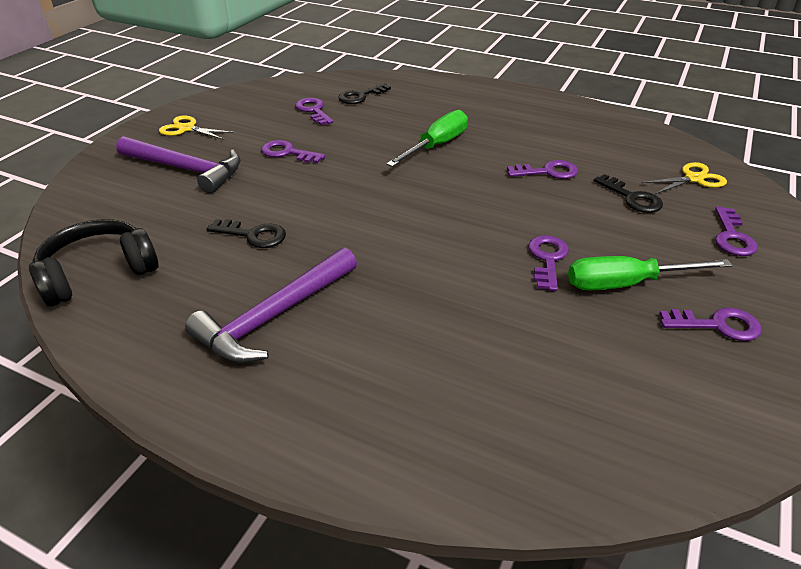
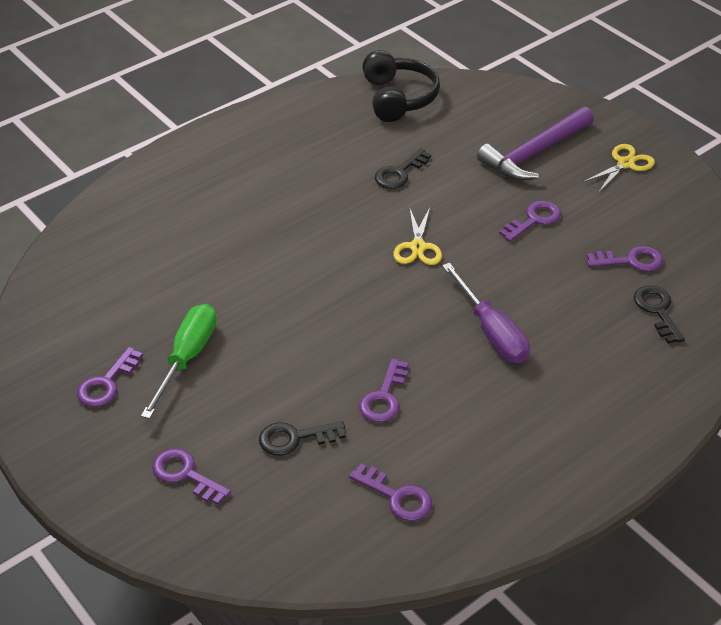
camera: 115 degrees right, 5 degrees up
purple hammer [185,247,357,363] -> none
green screwdriver [386,110,468,167] -> purple screwdriver [442,263,530,363]
purple key [528,235,569,291] -> purple key moved to [349,464,432,521]
yellow scissors [642,162,727,194] -> yellow scissors moved to [393,207,442,265]

